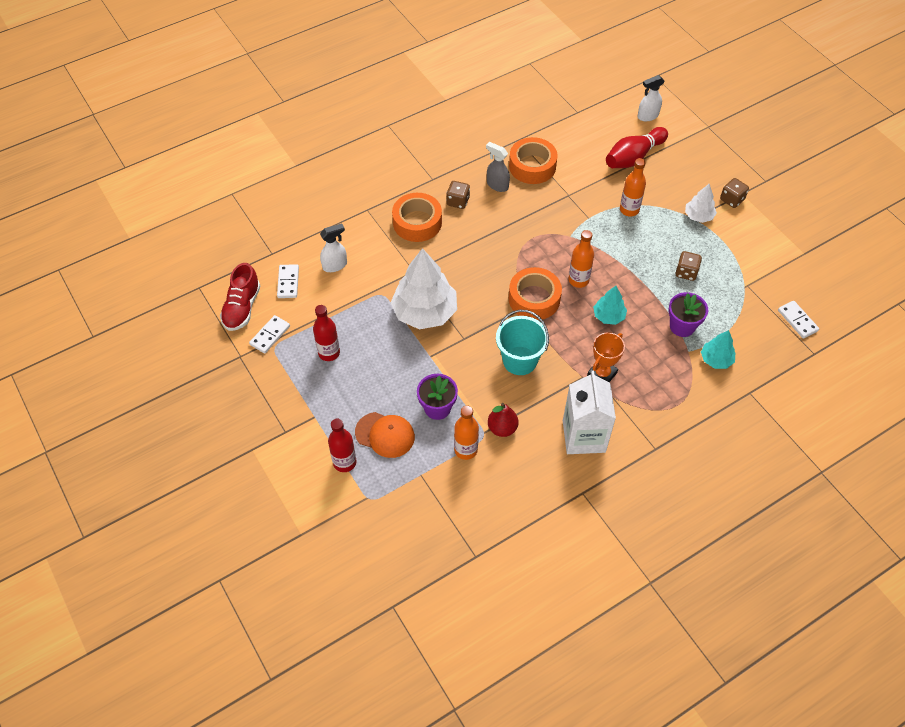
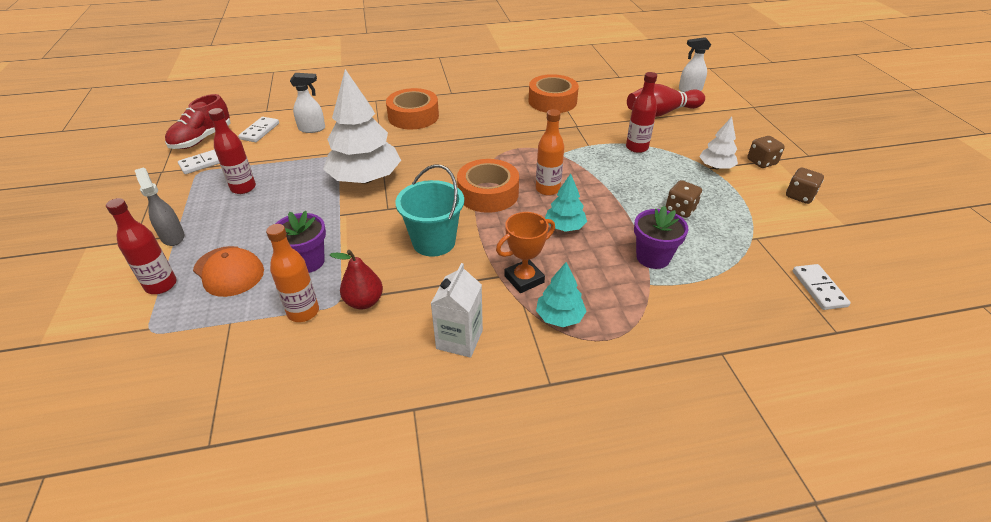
camera: 20 degrees right, 15 degrees down
brown dice [446,181,470,209] -> brown dice moved to [786,168,824,204]
grey spray bottle [486,142,510,192] -> grey spray bottle moved to [135,167,184,246]
white carton [563,371,616,454] -> white carton [431,263,483,358], size x0.66
orange bottle [620,158,646,216] -> red bottle [626,72,657,153]
turquoise tree [701,330,735,369] -> turquoise tree moved to [536,262,587,327]

